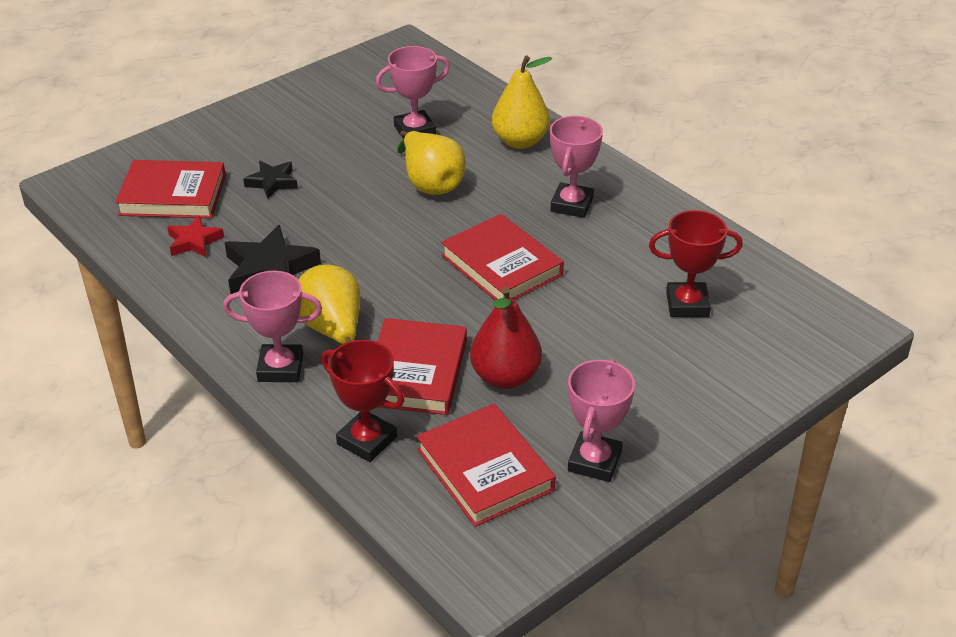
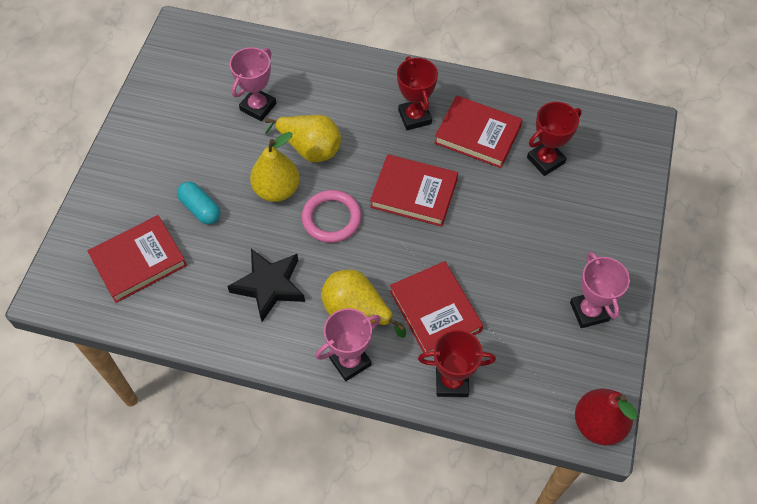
camera: 35 degrees left, 20 degrees up
red star [167,215,224,257] -> none
black star [243,161,298,199] -> turquoise capsule [177,181,220,225]
red book [416,404,556,527] -> red book moved to [434,95,523,168]
red pear [470,287,542,389] -> red pear moved to [575,388,638,445]
yellow pear [492,56,552,149] -> yellow pear moved to [250,132,300,202]
pink trophy [550,116,603,218] -> red trophy [397,56,438,130]
none -> pink ring [301,190,362,243]

